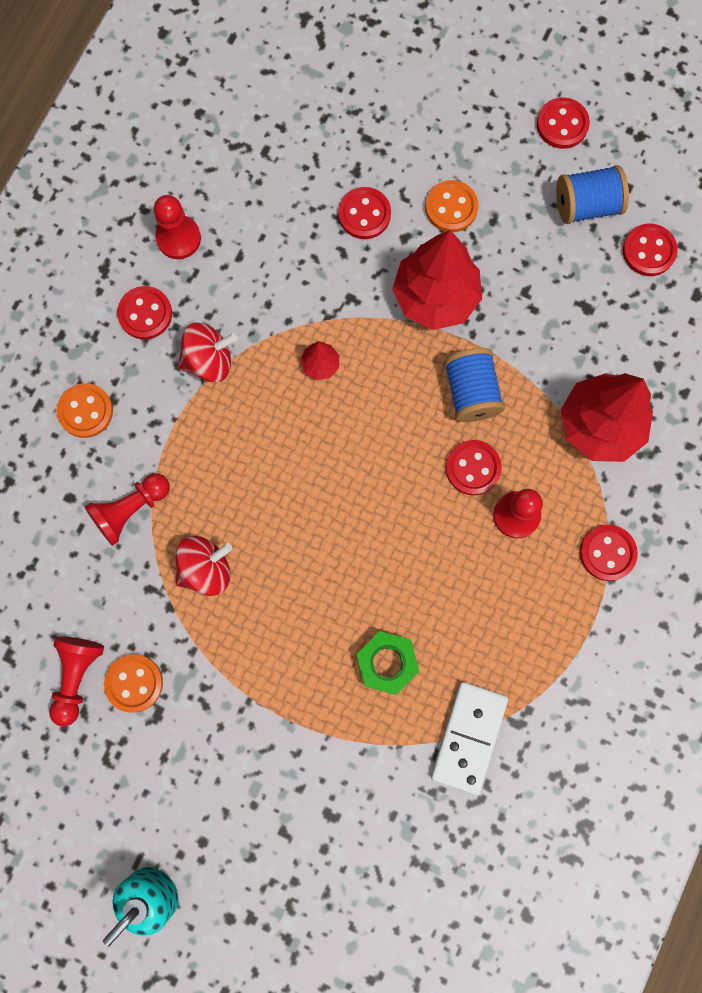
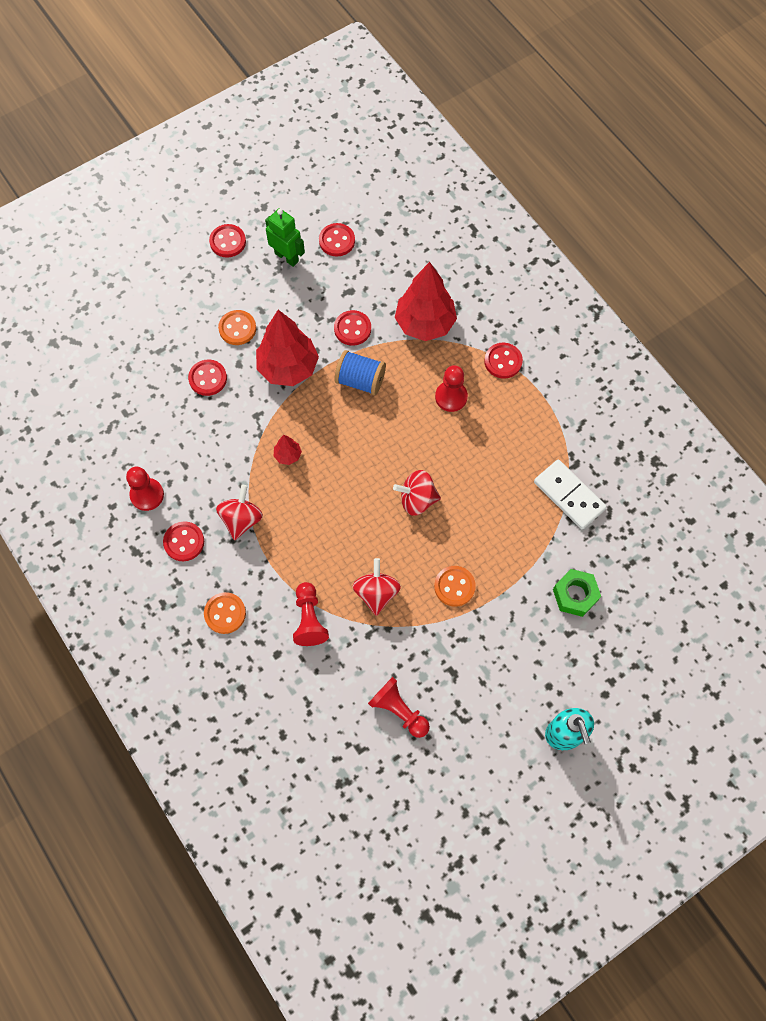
camera: 60 degrees left, 10 degrees down
orange button [104,654,163,713] -> orange button moved to [434,566,476,607]
green nut [356,631,420,695] -> green nut moved to [553,569,601,617]
red button [446,440,502,495] -> red button moved to [334,310,371,345]
blue spool [556,165,629,224] -> green robot [265,208,305,267]
none -> red spinning top [393,470,441,516]

